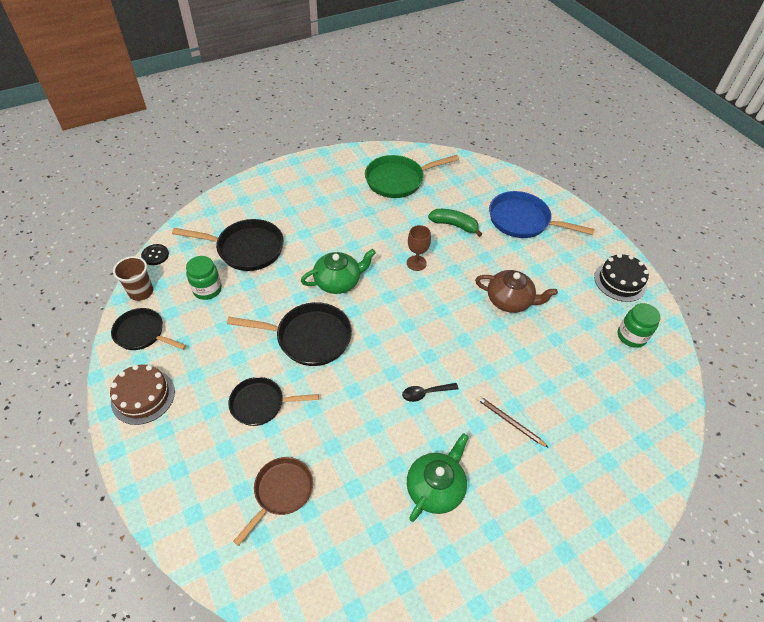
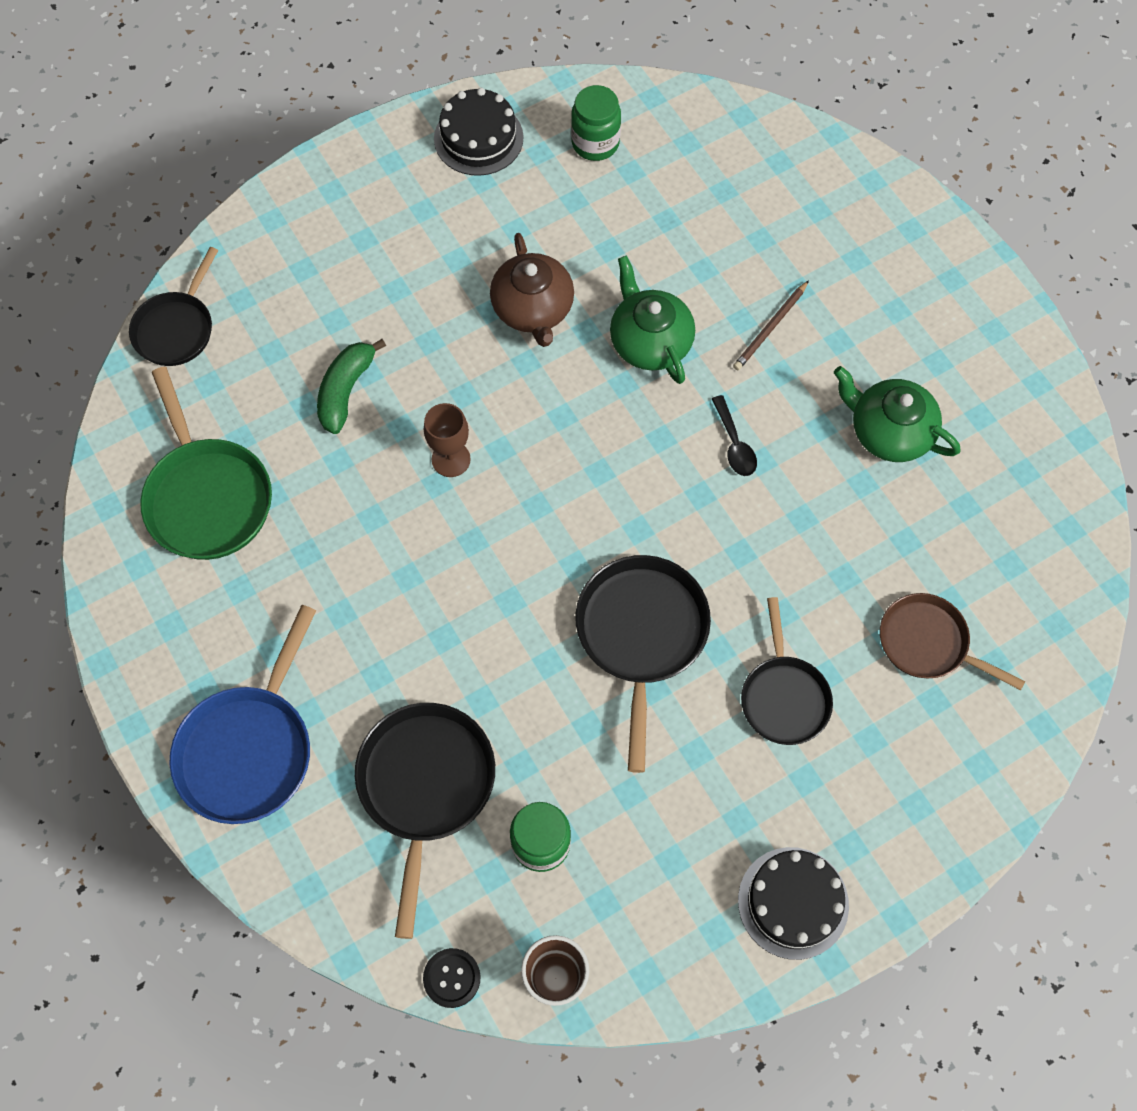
camera: 90 degrees left, 15 degrees up
brown cake [110,364,175,425] -> black cake [738,847,849,960]
black pan [111,308,186,350] -> black pan moved to [129,247,218,366]
green teapot [301,249,376,294] -> green teapot moved to [610,256,695,384]
brown teapot [475,270,558,313] -> brown teapot turned 150 degrees clockwise [490,233,574,347]
blue pan [489,191,595,238] -> blue pan moved to [169,605,316,824]

